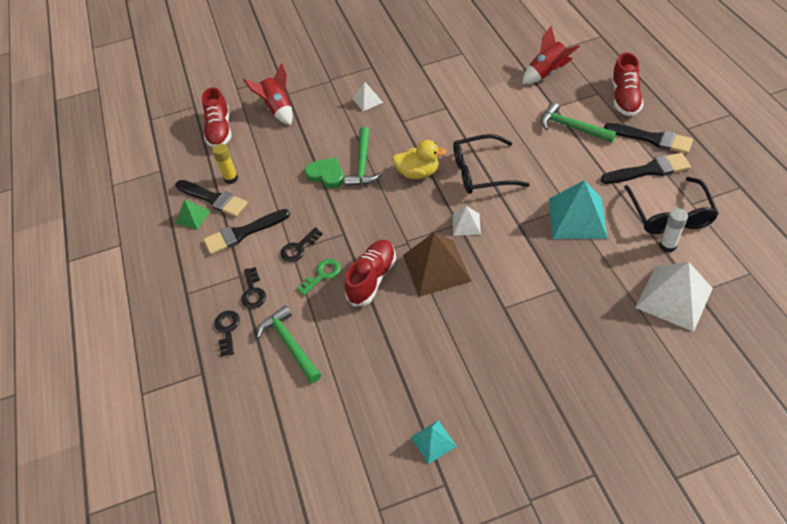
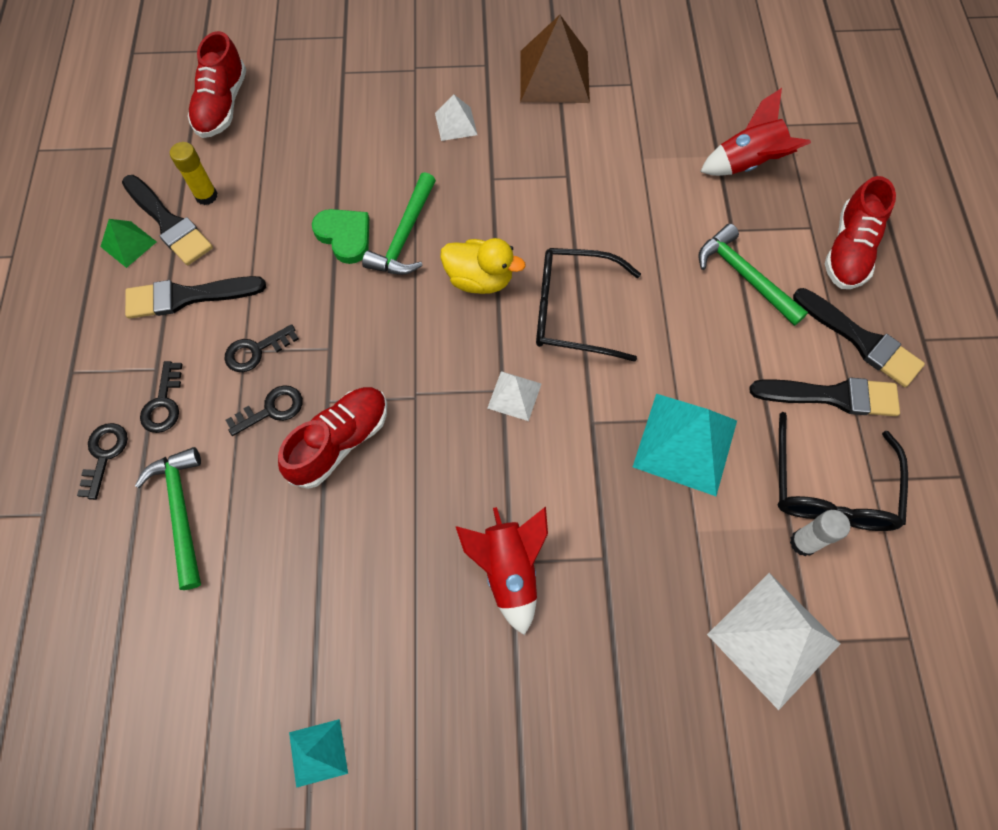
camera: 10 degrees right, 15 degrees up
red rocket [244,63,293,125] -> red rocket moved to [456,507,548,635]
green key [297,259,341,296] -> black key [226,385,303,436]
brown pyramid [403,232,471,297] -> brown pyramid moved to [520,15,590,103]

